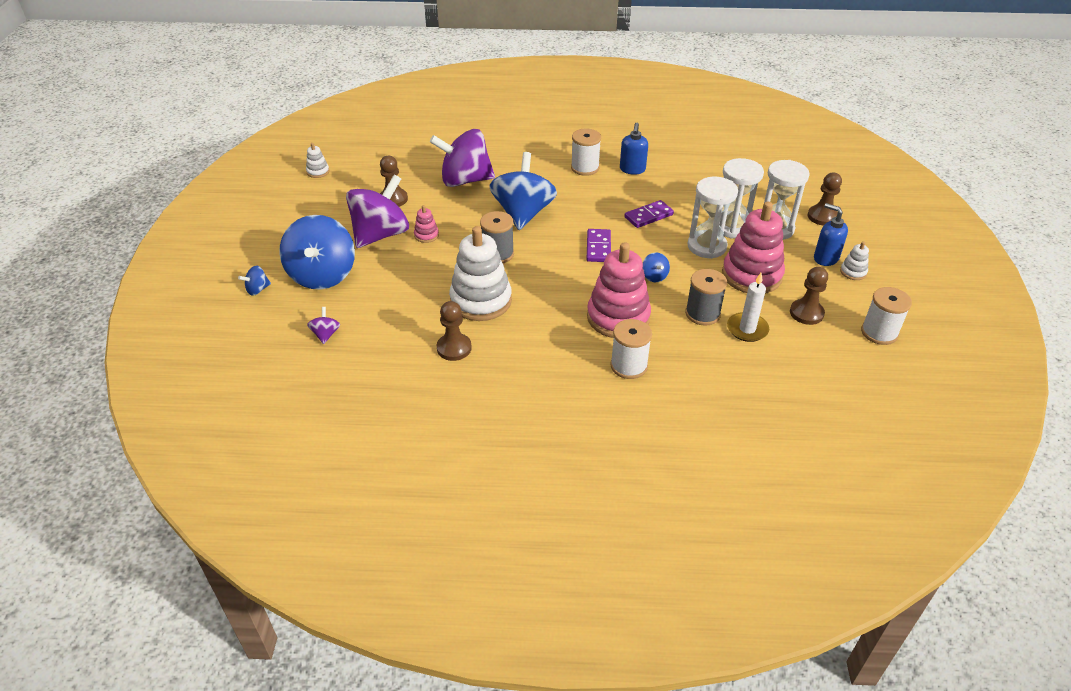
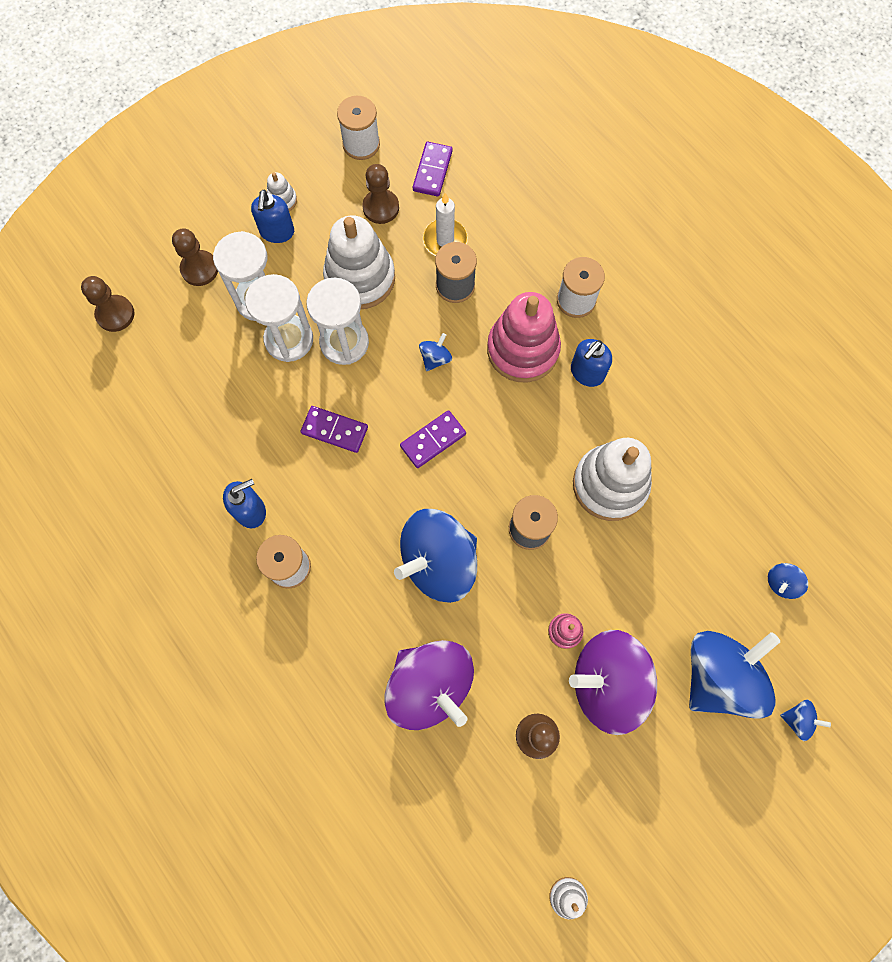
camera: 130 degrees left, 30 degrees up
purple spinning top [307,307,340,344] -> blue spinning top [768,563,808,599]
brown pawn [437,301,472,361] -> brown pawn moved to [81,276,135,332]
pink stacking toy [722,202,785,294] -> white stacking toy [323,215,395,309]
none -> purple domino [413,142,453,197]
none -> blue soap dispenser [571,339,612,387]

